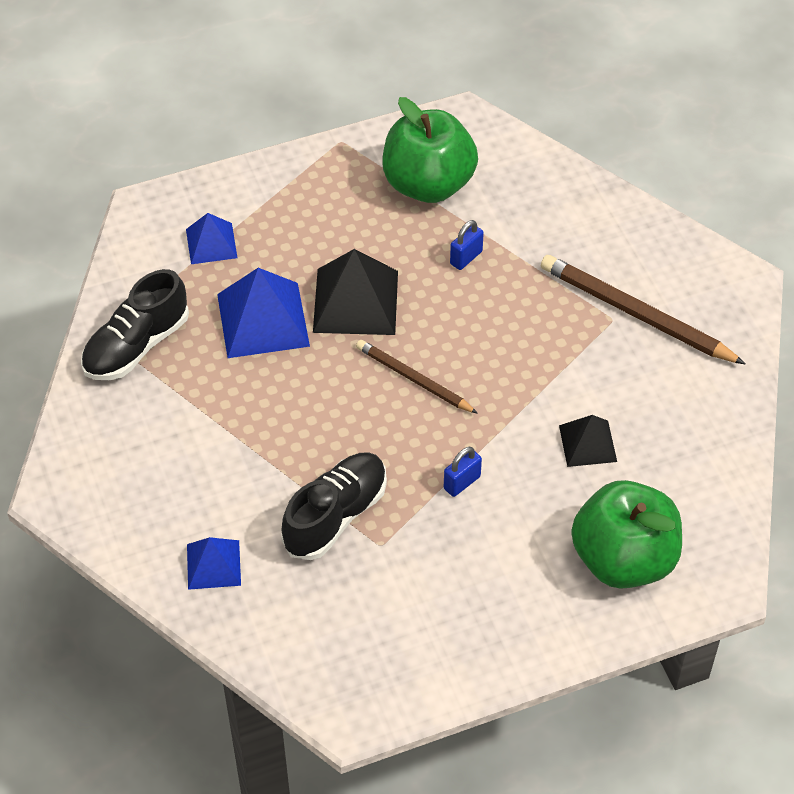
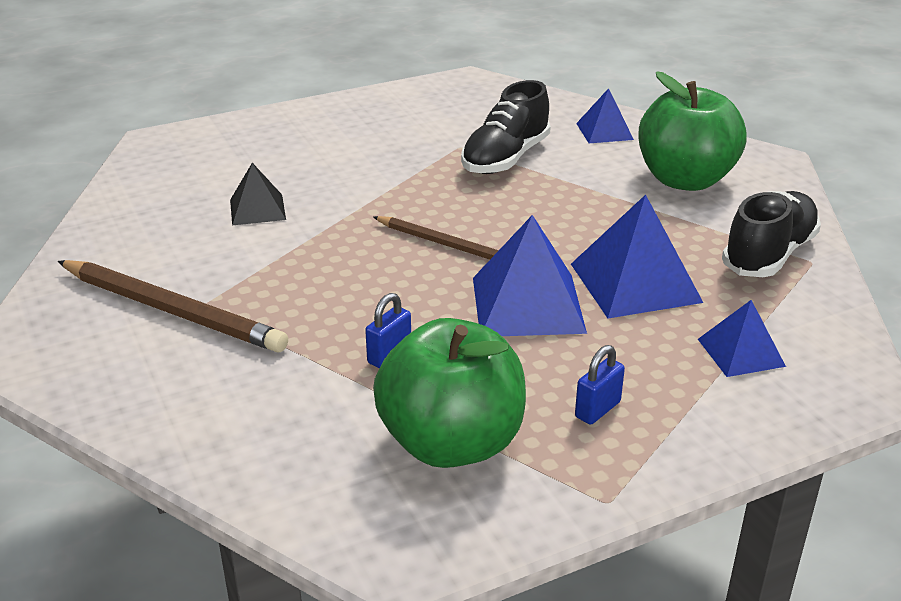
camera: 175 degrees right, 20 degrees down
black pyramid [313,249,398,335] -> blue pyramid [473,215,587,336]
blue padlock [444,447,482,497] -> blue padlock moved to [575,345,625,425]
green apple [571,480,682,589] -> green apple moved to [638,71,747,191]

